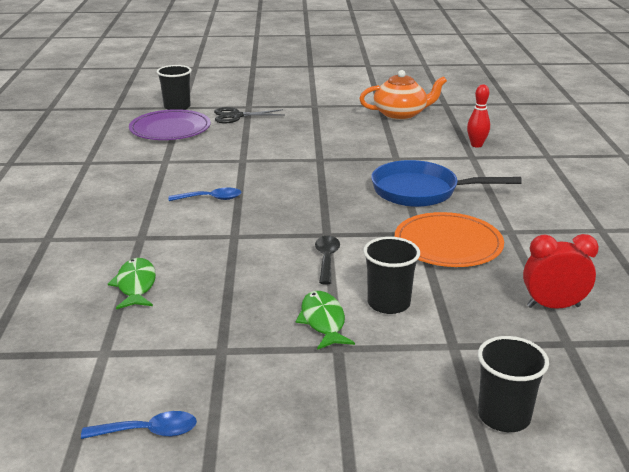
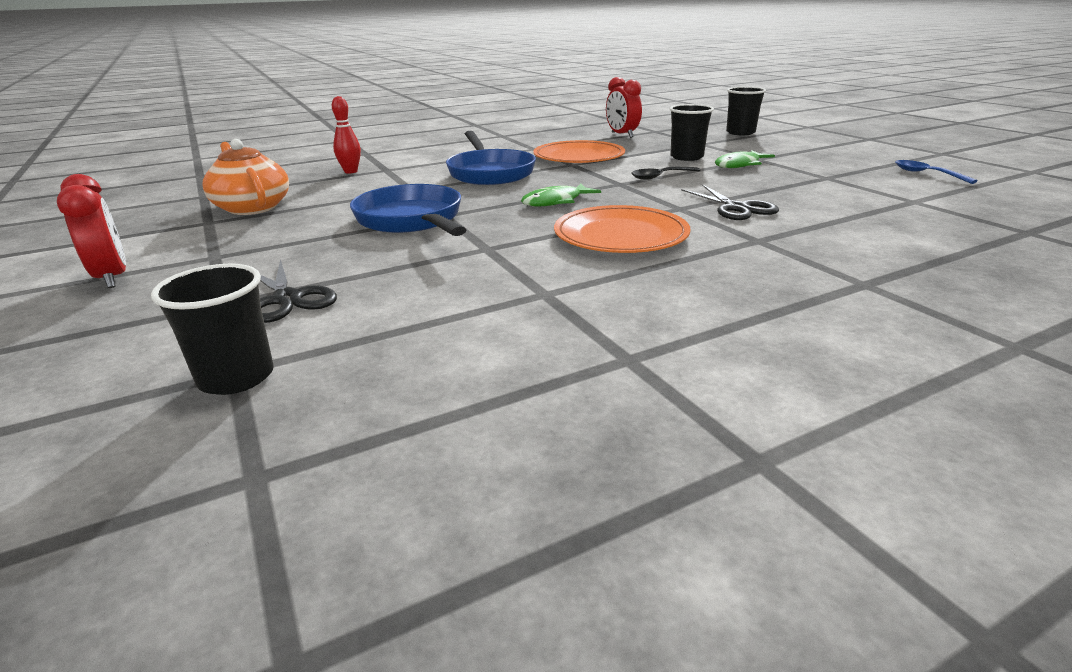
camera: 115 degrees left, 0 degrees up
green fish [108,258,156,309] -> green fish moved to [521,183,601,207]
purple plate [129,109,211,140] -> none
blue spoon [168,188,241,201] -> orange plate [554,205,691,253]
none -> red clock [57,174,126,288]
none -> blue pan [350,184,466,236]
none -> black scissors [681,184,779,220]

